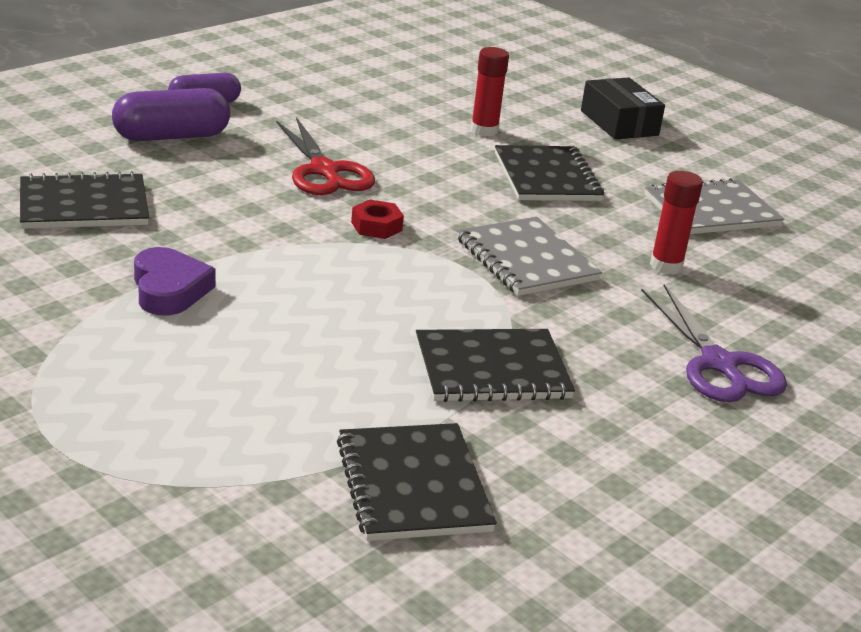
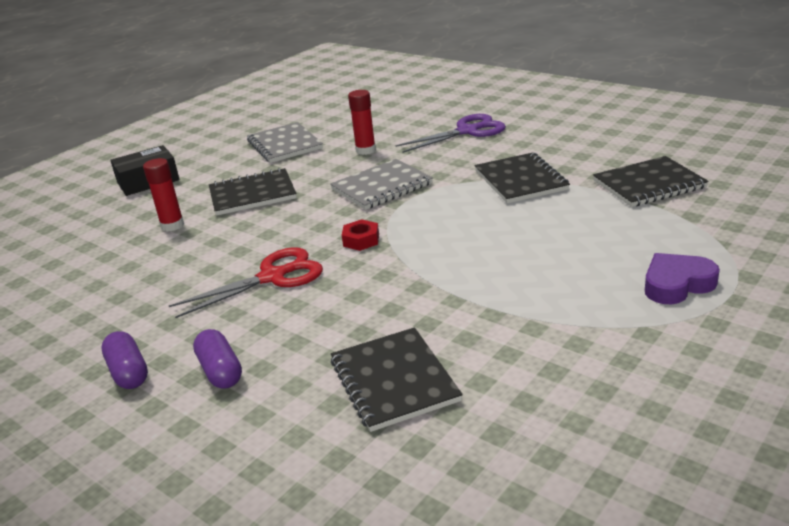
camera: 90 degrees left, 0 degrees up
purple capsule [112,88,230,141] -> purple capsule [193,329,242,389], size x0.66
purple heart [134,247,216,316] -> purple heart moved to [645,253,720,304]

